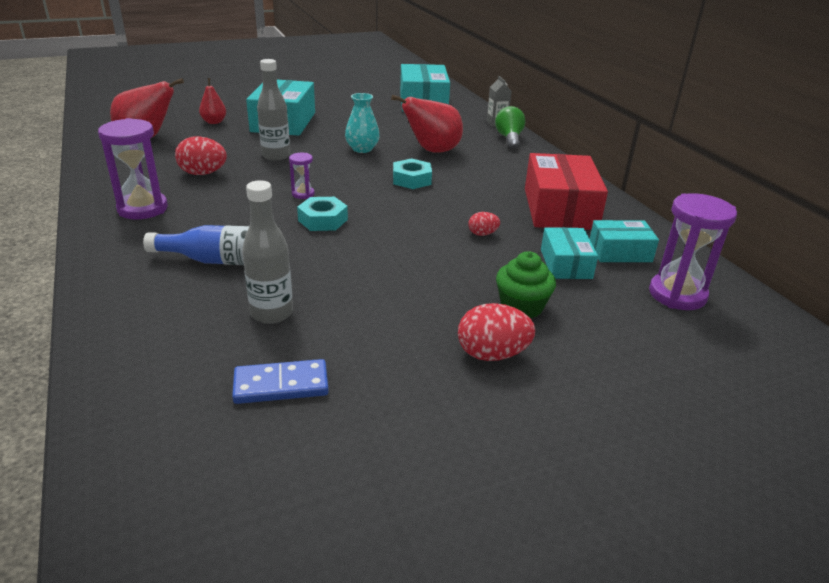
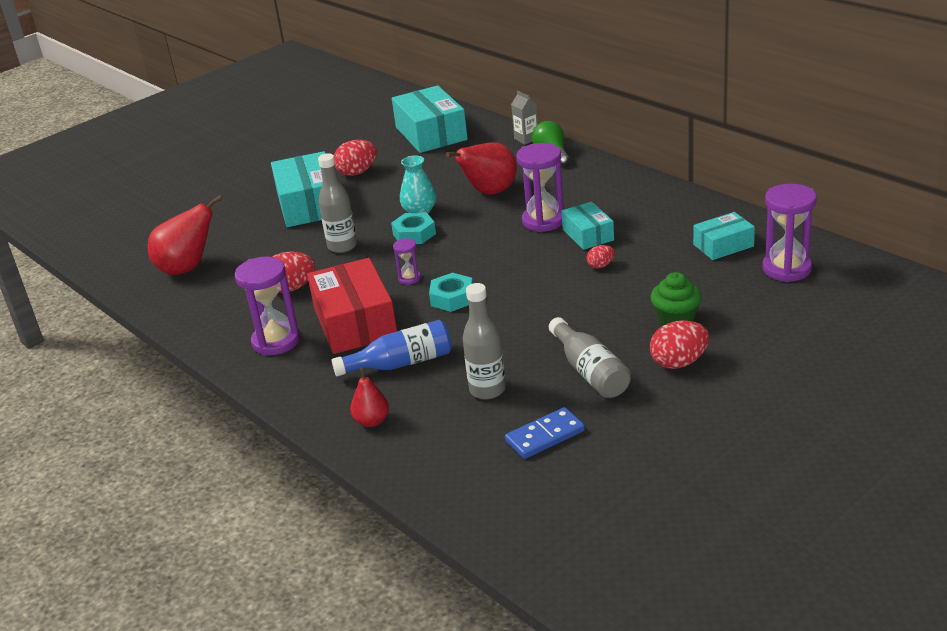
camera: 15 degrees left, 0 degrees up
red pear [199,78,226,124] -> red pear moved to [350,368,389,427]
turquoise nut [393,158,432,189] -> turquoise nut moved to [391,212,436,244]
red box [525,153,608,230] -> red box moved to [307,258,397,354]
turquoise box [541,227,598,279] -> turquoise box moved to [561,202,614,250]
none -> red egg [334,140,377,176]
none -> purple hourglass [516,143,564,232]
none -> grey bottle [549,317,631,398]

